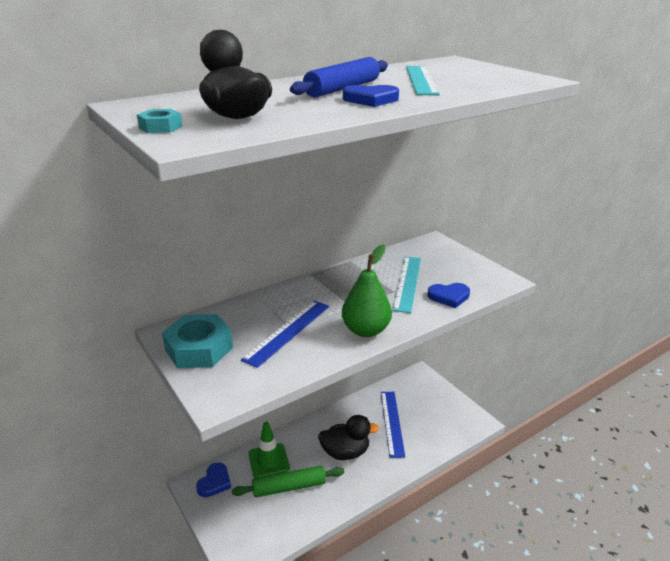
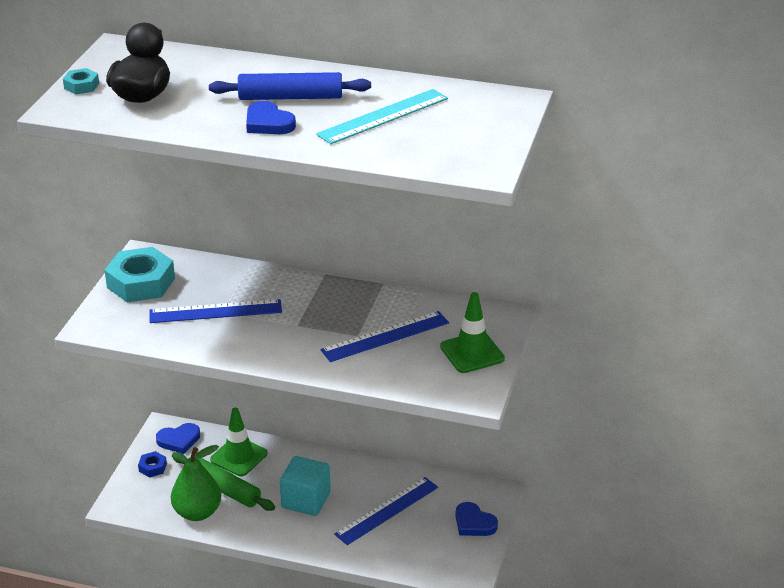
camera: 50 degrees right, 5 degrees up
black duck [318,415,380,460] -> turquoise cube [280,456,331,516]
green pear [342,245,392,337] -> green pear moved to [171,445,221,521]
turquoise ruler [392,257,421,313] -> blue ruler [320,311,449,362]
blue heart [427,283,470,308] -> blue heart moved to [455,502,498,536]
none -> blue nut [138,451,167,478]
none -> green traffic cone [440,292,505,373]

